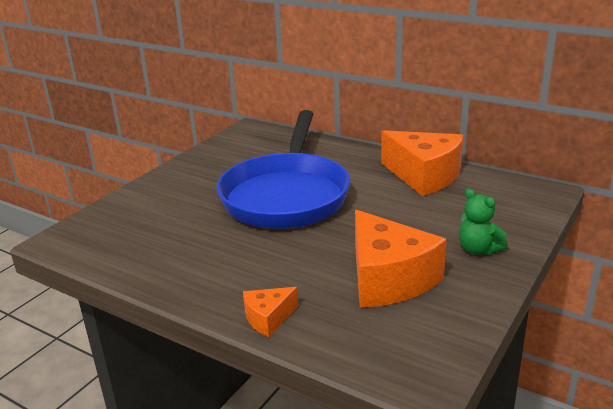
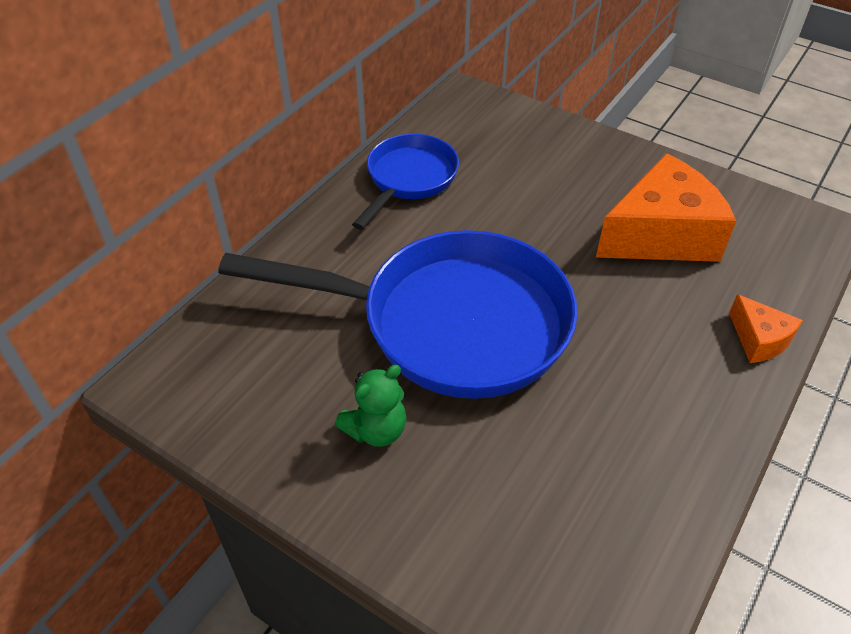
camera: 90 degrees left, 20 degrees up
orange cheese [381,130,464,196] -> blue pan [352,134,459,230]
green teddy bear [459,189,508,255] -> green teddy bear moved to [335,365,407,447]

